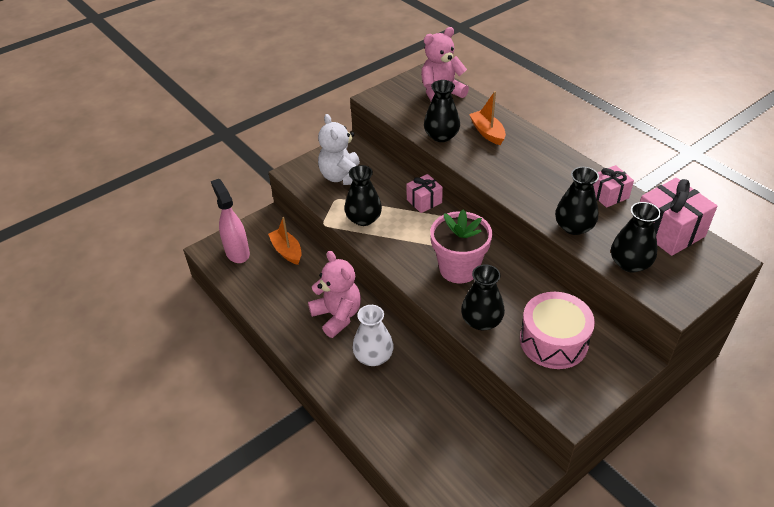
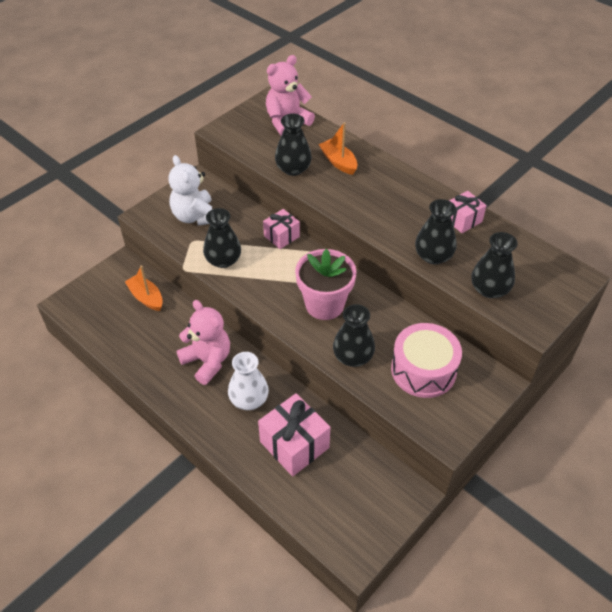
camera: 10 degrees left, 5 degrees up
pink spray bottle [211,179,250,263] -> none
pink gift [640,178,717,256] -> pink gift moved to [258,393,330,477]

